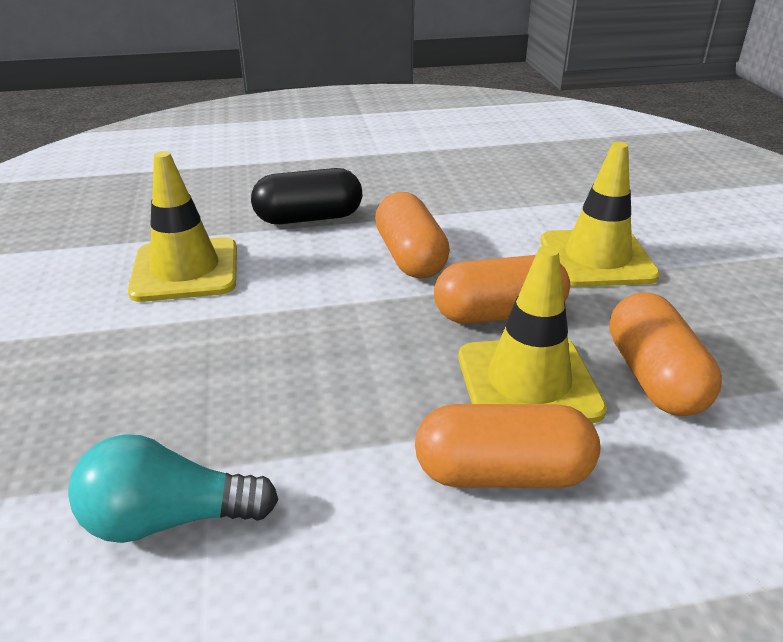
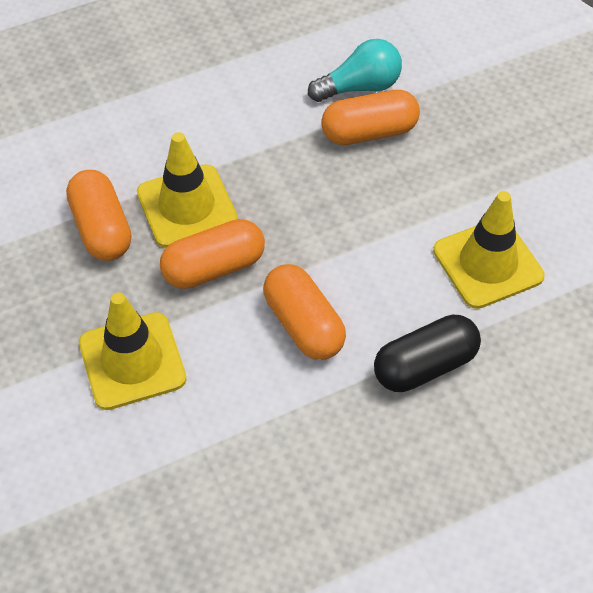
camera: 165 degrees right, 20 degrees up
orange capsule [415,404,600,488] -> orange capsule moved to [321,90,420,145]

